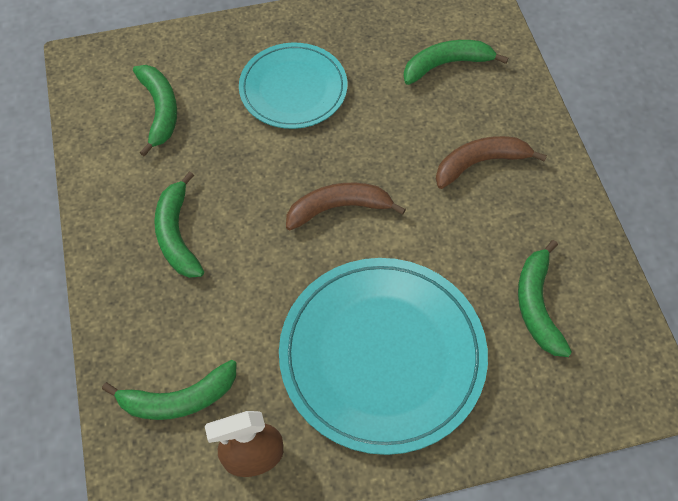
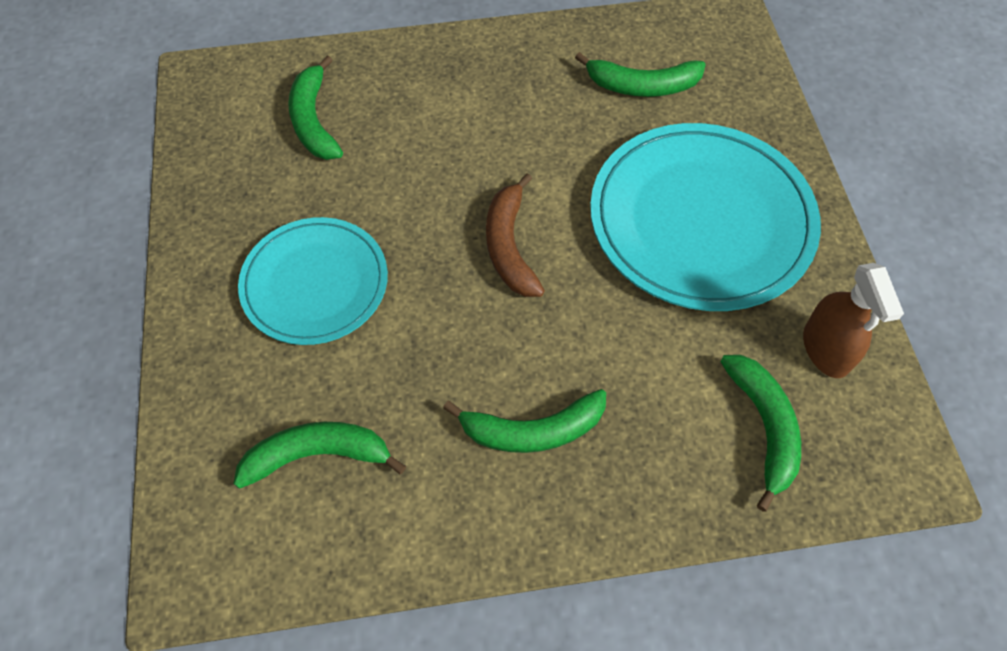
camera: 85 degrees left, 0 degrees up
brown banana [436,136,547,189] -> none

